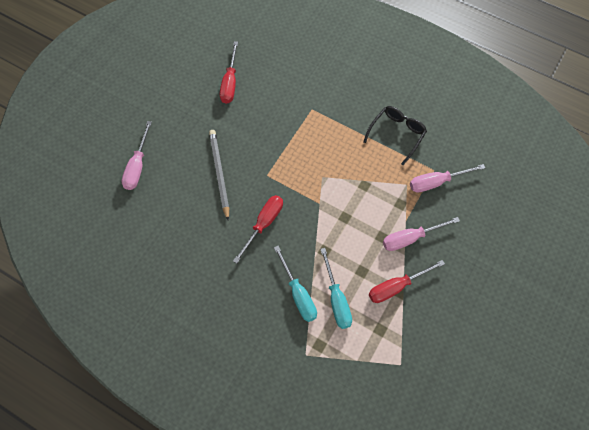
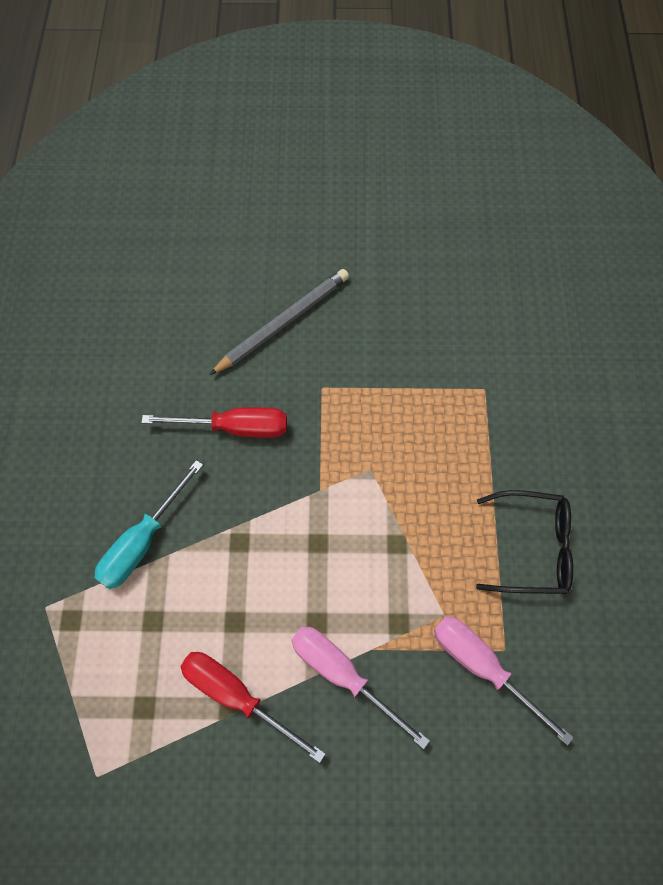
camera: 60 degrees right, 0 degrees up
pink screwdriver [121,121,152,190] -> none
red screwdriver [220,41,238,104] -> none
turquoise screwdriver [320,248,352,329] -> none

